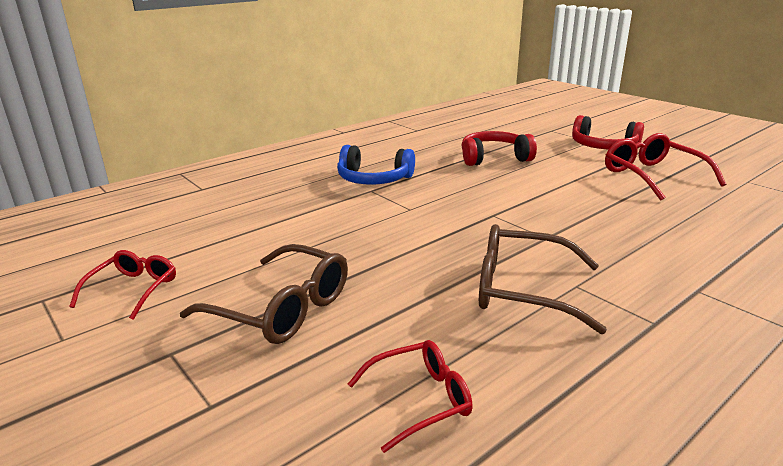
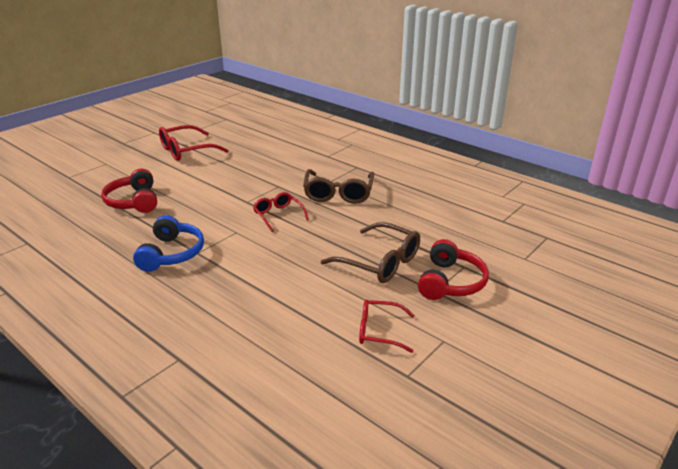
camera: 100 degrees left, 5 degrees up
brown glasses [180,244,348,344] -> brown glasses turned 105 degrees clockwise [321,222,420,283]
red glasses [348,340,473,453] -> red glasses moved to [253,192,309,232]
red headphones [572,115,644,150] -> red headphones moved to [418,239,489,300]

